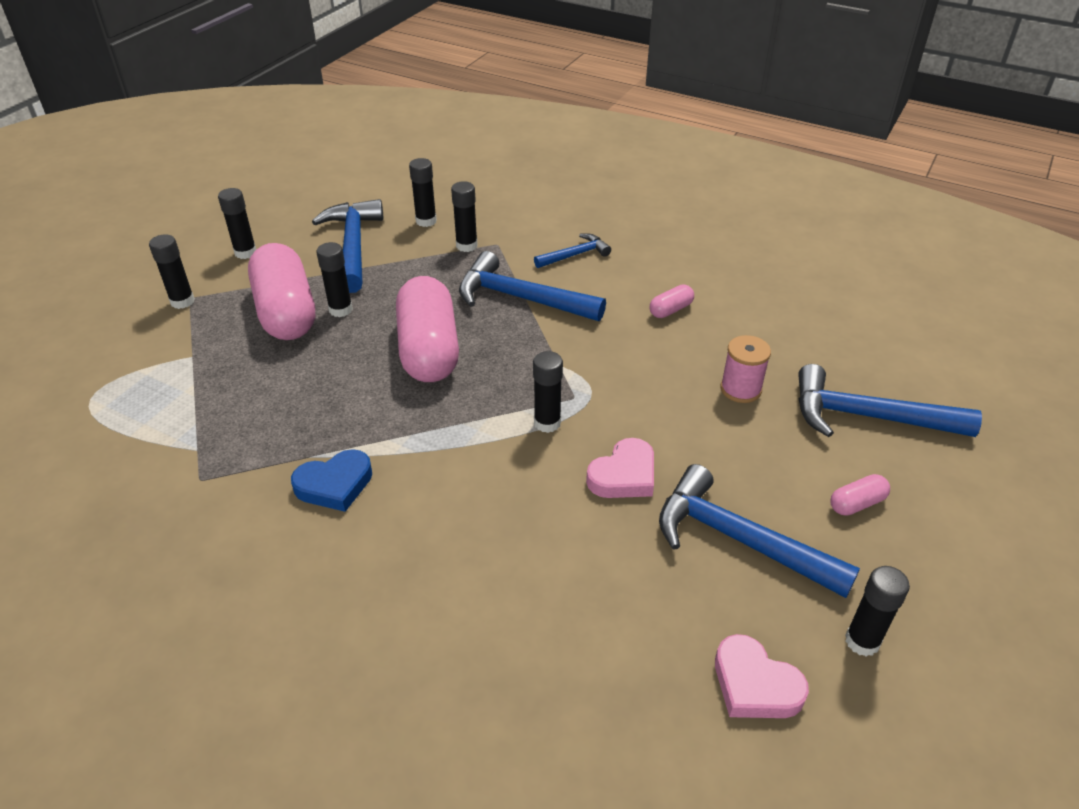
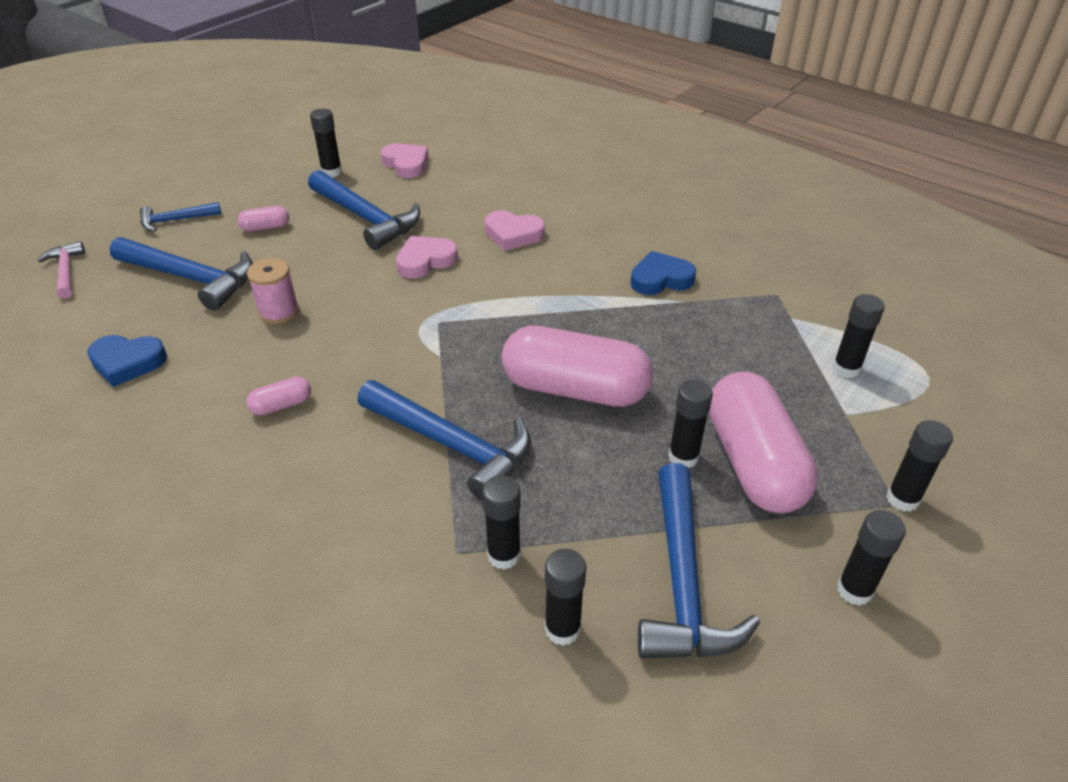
camera: 170 degrees left, 0 degrees up
pink capsule [396,276,459,382] -> pink capsule turned 75 degrees counterclockwise [502,326,653,407]
black glue stick [533,351,563,433] -> black glue stick moved to [832,294,885,378]
blue hammer [534,233,611,268] -> blue hammer moved to [140,202,221,232]
none -> pink hammer [38,241,85,299]
none -> blue heart [87,335,167,387]
none -> pink heart [485,210,545,251]

